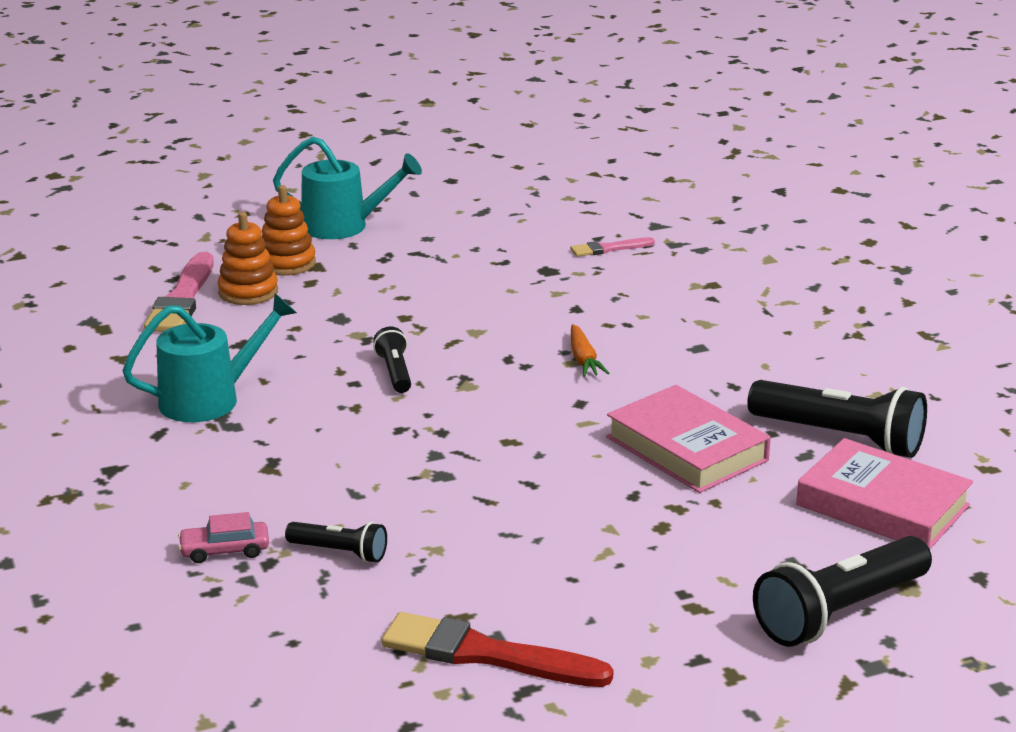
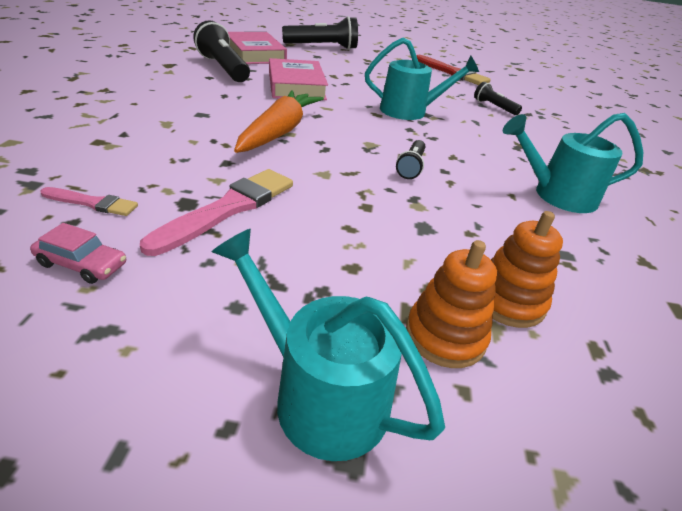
camera: 155 degrees left, 10 degrees up
pink brush [144,252,214,332] -> pink brush moved to [140,169,293,256]
pink car [178,512,269,563] -> pink car moved to [30,223,126,284]
orange carrot [571,324,609,377] -> orange carrot [234,90,324,153], size x2.04
none -> turquoise watering can [365,38,479,120]

